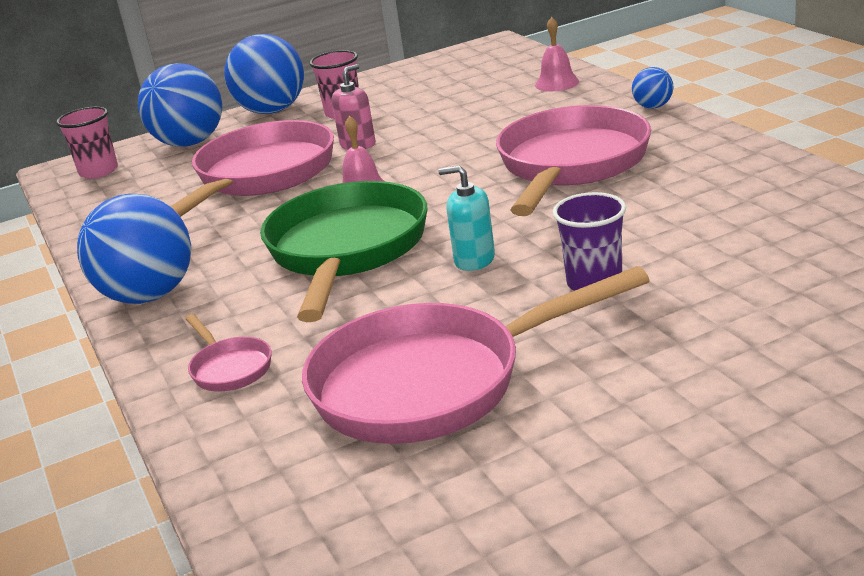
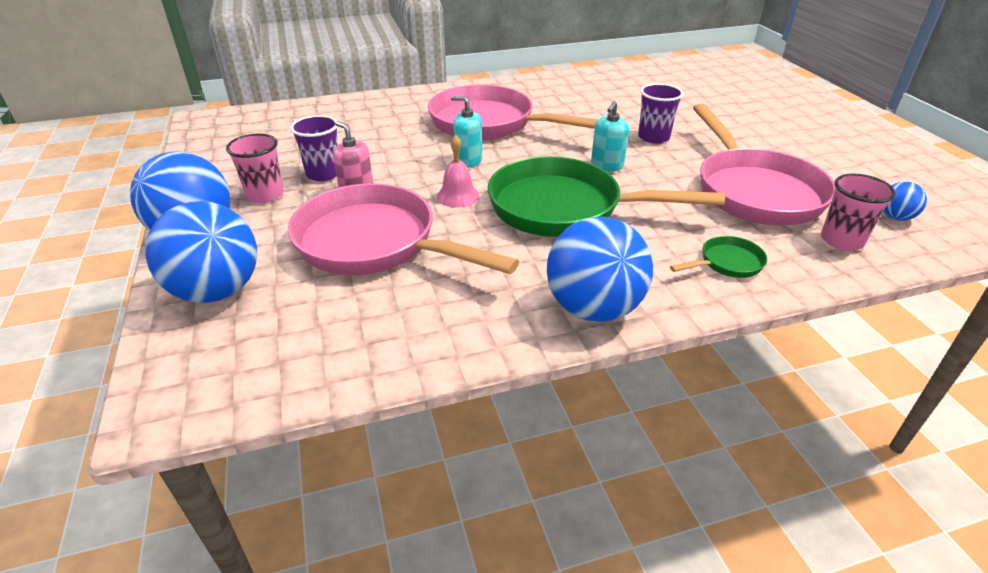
camera: 85 degrees left, 10 degrees up
pink cup [56,106,118,179] -> pink cup moved to [821,173,896,251]
pink pan [185,314,272,391] -> green pan [670,236,767,278]
pink bell [535,17,579,91] -> none
blue ball [632,67,673,109] -> blue ball moved to [883,181,927,221]
none -> purple cup [290,115,338,181]
none -> turquoise soap dispenser [451,96,482,168]

